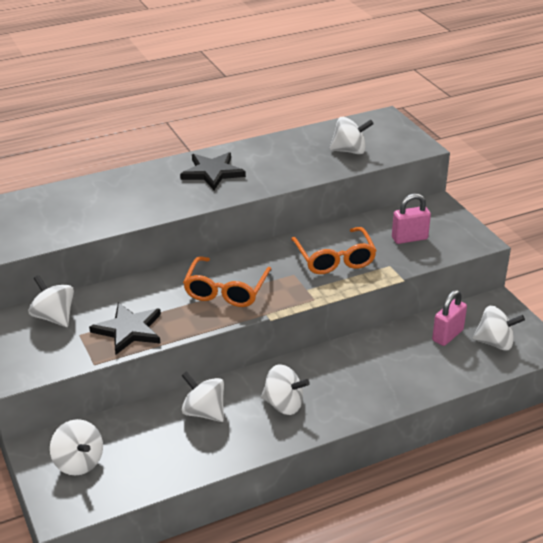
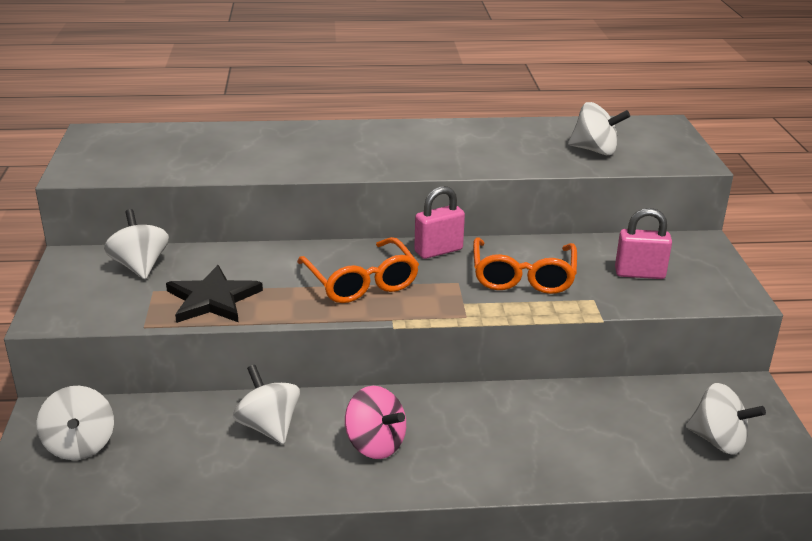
camera: 20 degrees right, 5 degrees down
black star [180,152,246,190] -> none
orange glasses [183,256,271,307] -> orange glasses turned 60 degrees counterclockwise [297,237,419,303]
white spinning top [261,364,310,415] -> pink spinning top [345,386,406,459]
pink padlock [432,290,467,346] -> pink padlock moved to [414,186,465,259]

